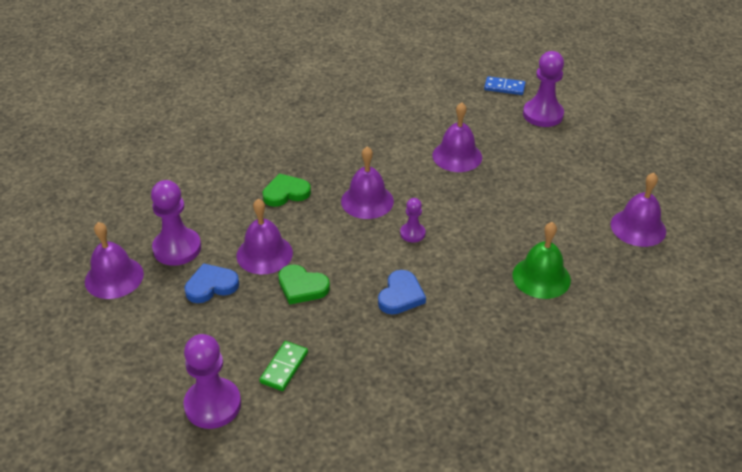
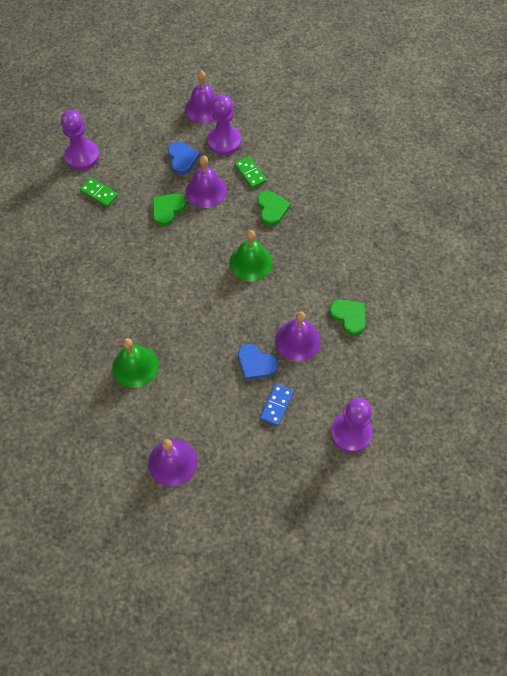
camera: 100 degrees right, 20 degrees up
purple bell [341,146,394,219] -> green bell [229,230,273,282]
blue heart [378,270,426,314] -> blue heart moved to [238,344,278,380]
purple pawn [400,198,426,243] -> none
blue domino [484,76,525,95] -> blue domino moved to [260,384,293,426]
none -> green domino [235,156,267,189]
none -> green heart [329,300,365,336]

